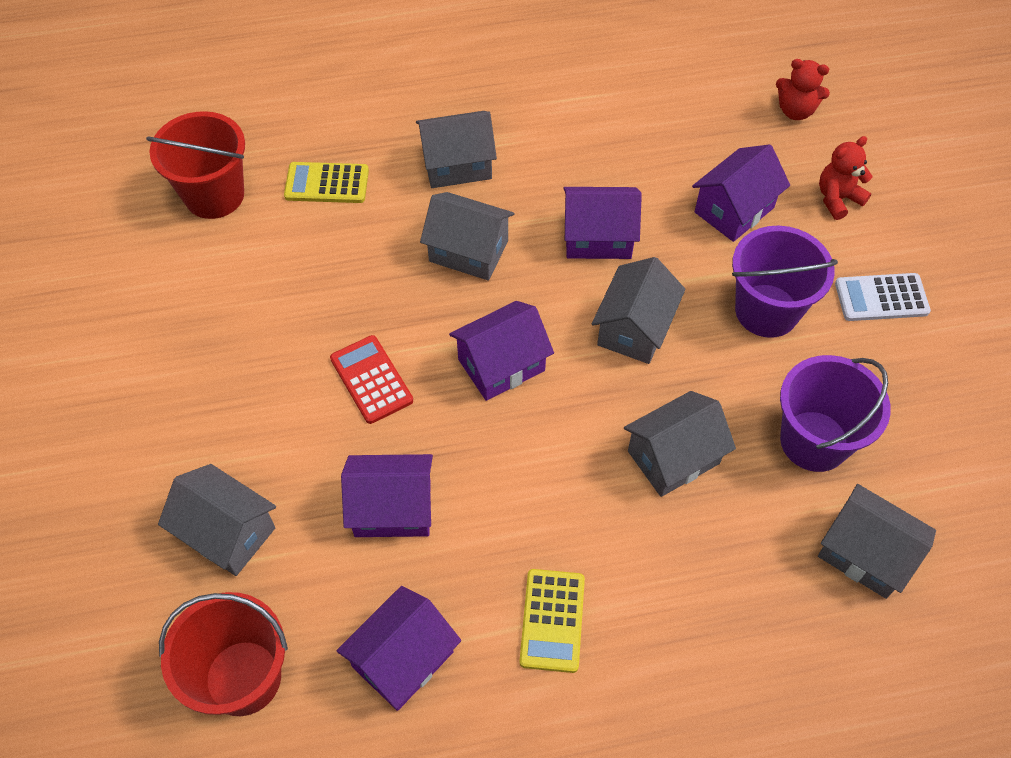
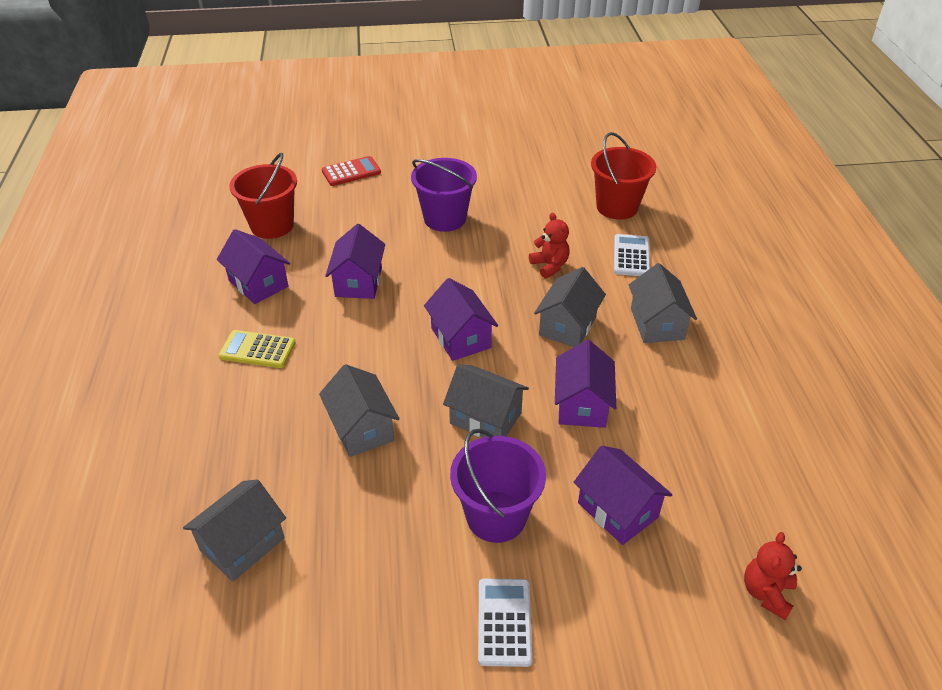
camera: 95 degrees right, 15 degrees down
grey house [158,464,276,576] -> none
yellow calculator [284,162,369,203] -> white calculator [614,234,650,276]
red calculator [330,335,413,424] -> red calculator moved to [322,156,381,186]
purple bucket [780,355,891,472] -> purple bucket moved to [411,158,477,232]
red teddy bear [819,136,873,220] -> red teddy bear moved to [529,213,570,279]

